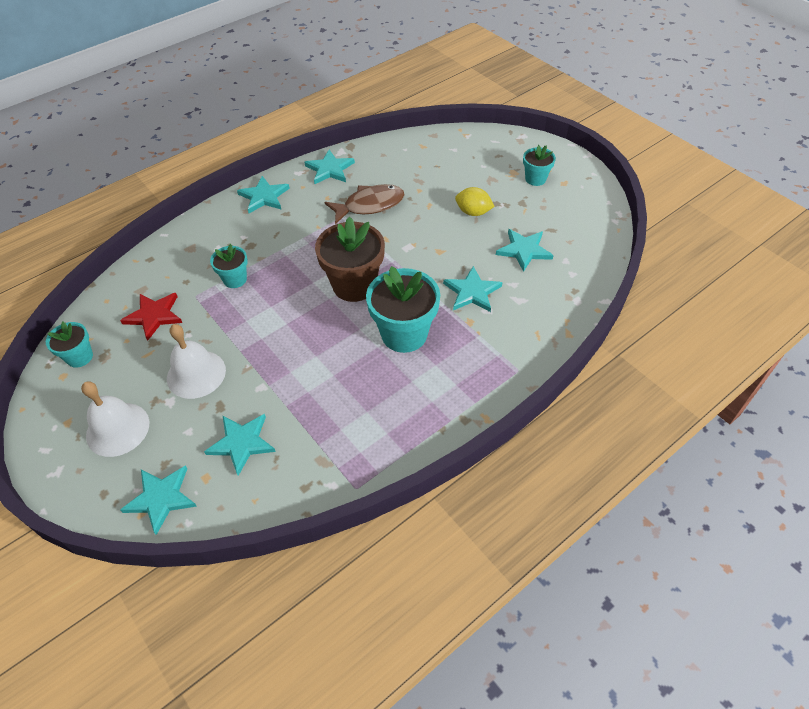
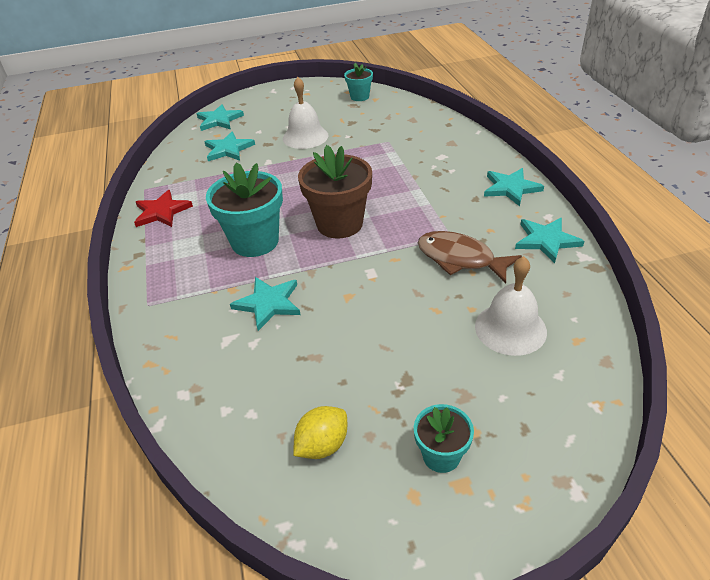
camera: 115 degrees right, 10 degrees down
white bell [81,381,149,457] -> white bell moved to [475,256,547,356]
red star [120,293,182,341] -> red star moved to [134,190,193,227]
turquoise flower pot [210,244,248,288] -> none
brown fish [324,184,404,224] -> brown fish turned 120 degrees clockwise [418,231,522,284]
yellow lemon [455,187,495,216] -> yellow lemon moved to [293,406,347,459]
turquoise star [496,229,554,272] -> none

